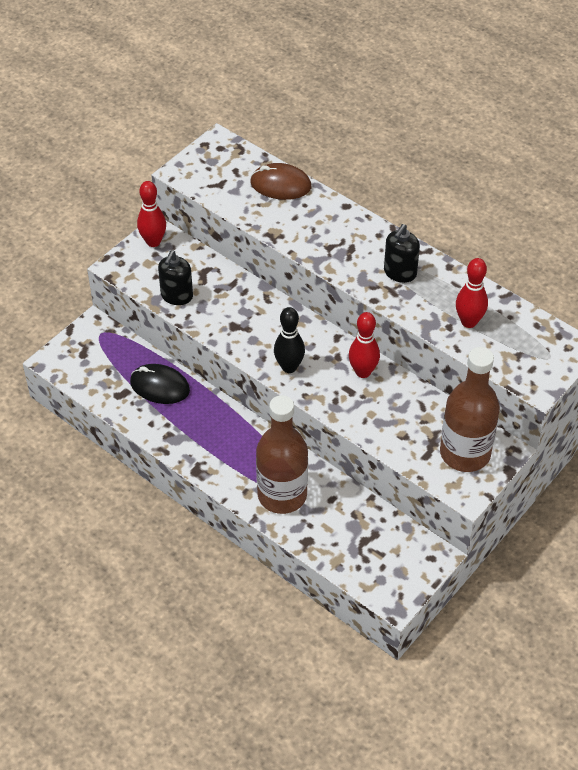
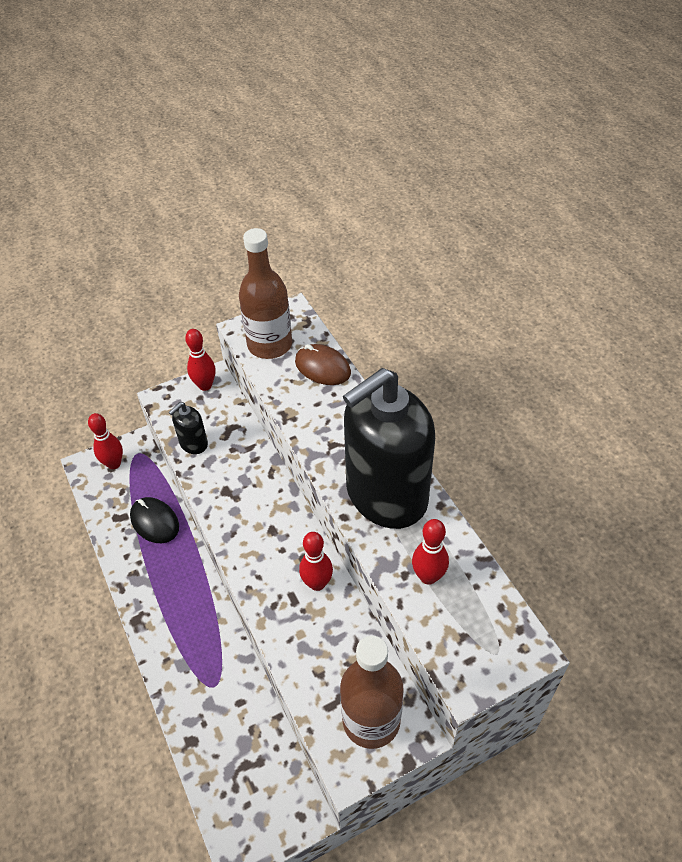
camera: 25 degrees right, 0 degrees up
brown bottle [256,395,308,514] -> brown bottle moved to [239,228,292,359]
black bowling pin [274,307,305,373] -> none
black soap dispenser [384,224,420,283] -> black soap dispenser [343,368,435,529], size x2.48
none -> red bowling pin [88,413,123,469]

